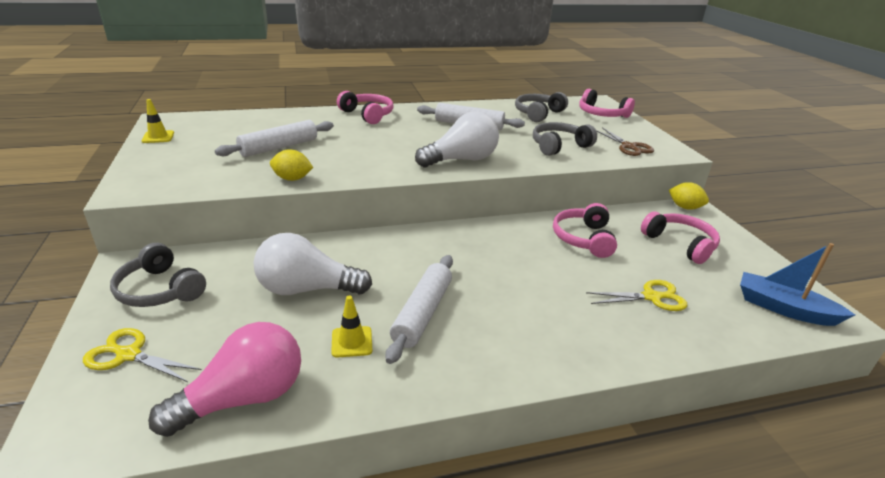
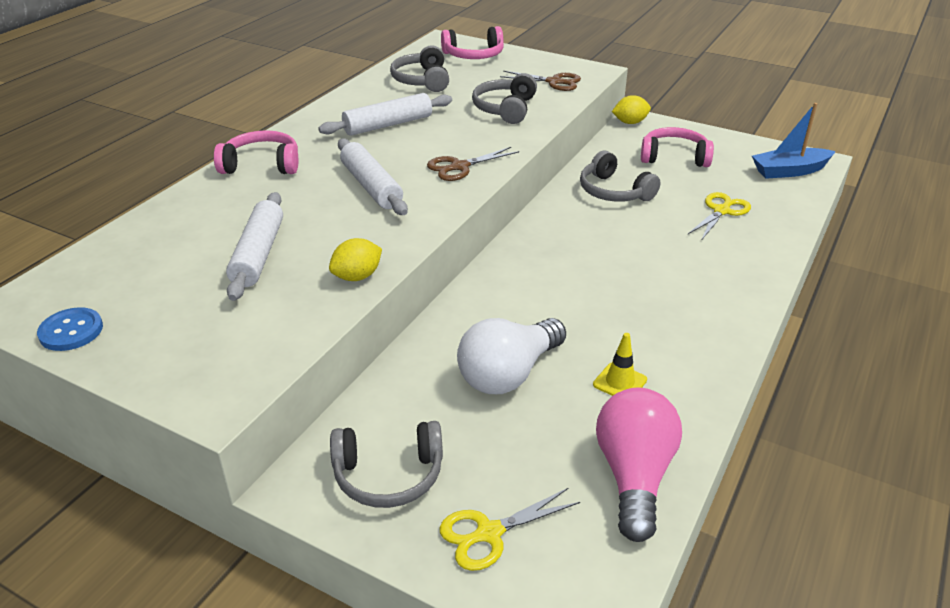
camera: 45 degrees left, 5 degrees up
yellow traffic cone [141,99,174,143] -> blue button [37,307,103,351]
white rolling pin [385,255,453,364] -> white rolling pin moved to [338,139,408,215]
white light bulb [415,112,499,167] -> brown scissors [427,147,519,181]
pink headphones [553,203,617,258] -> grey headphones [580,151,660,202]

